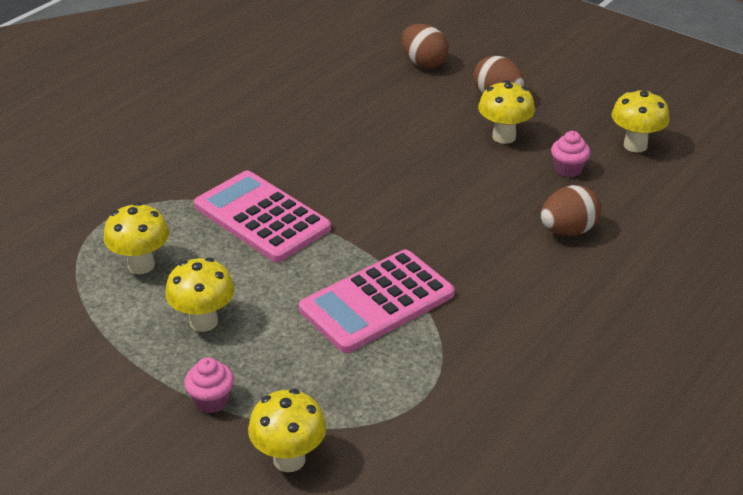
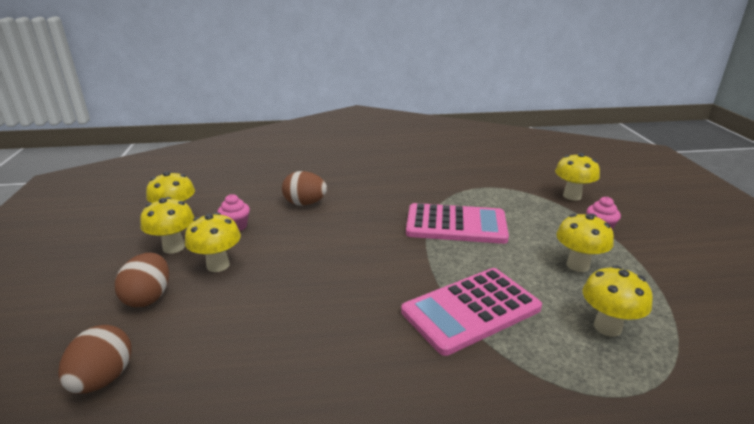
camera: 135 degrees left, 10 degrees down
pink calculator [194,170,331,262] -> pink calculator turned 60 degrees clockwise [401,268,542,356]
none -> yellow mushroom [140,197,194,254]

